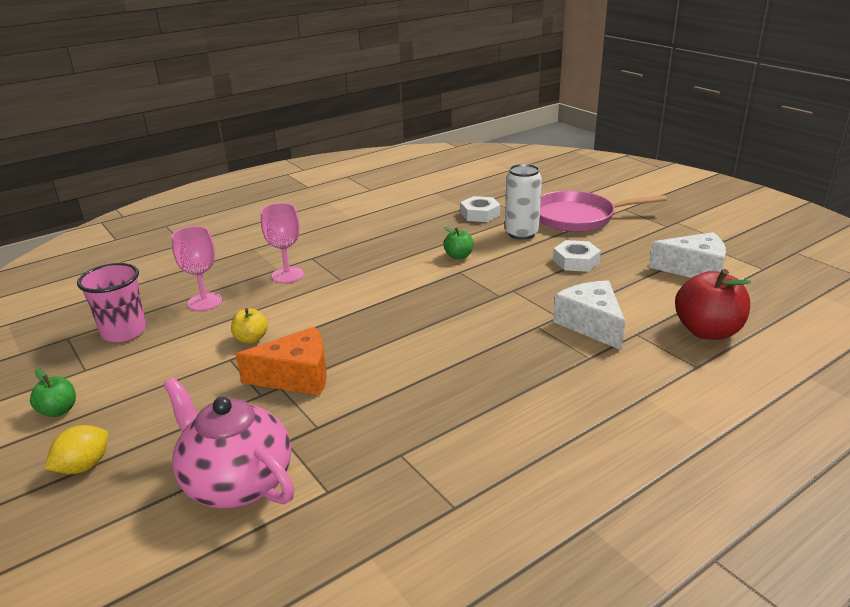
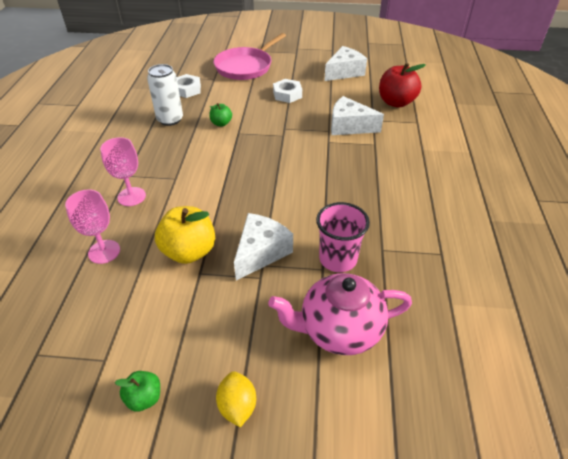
camera: 50 degrees left, 15 degrees up
pink cup [77,263,146,342] -> pink cup moved to [316,202,370,272]
yellow apple [231,308,268,343] -> yellow apple [155,206,215,264], size x1.90
orange cheese [236,327,327,395] -> white cheese [234,213,293,280]
white can [505,164,542,240] -> white can moved to [147,64,183,126]

